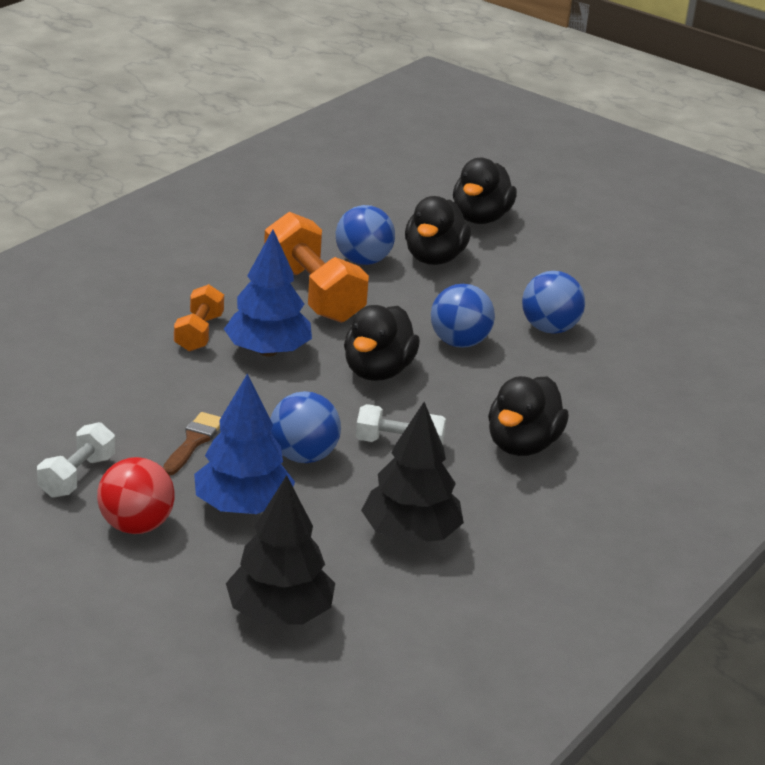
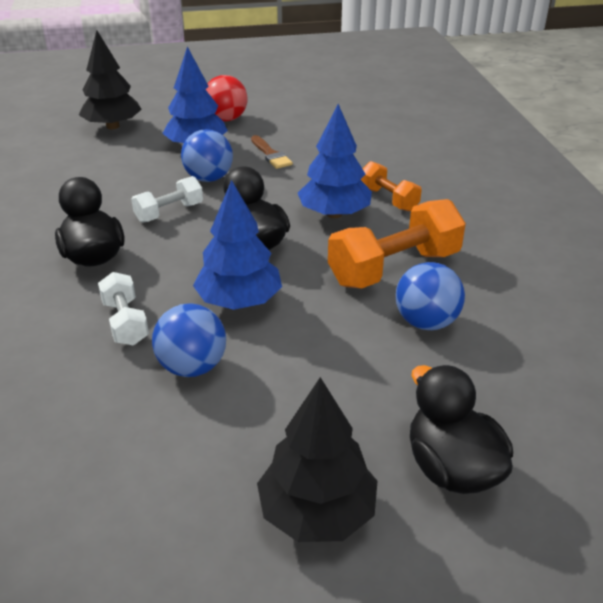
camera: 135 degrees right, 5 degrees up
white dumbbell [37,422,115,498] -> white dumbbell moved to [98,272,149,346]
orange dumbbell [264,212,369,323] -> orange dumbbell turned 45 degrees counterclockwise [328,199,466,289]
black tree [361,402,464,543] -> black tree moved to [257,377,377,542]
black duck [405,196,471,265] -> none
blue ball [431,284,495,348] -> blue tree [193,180,282,310]

